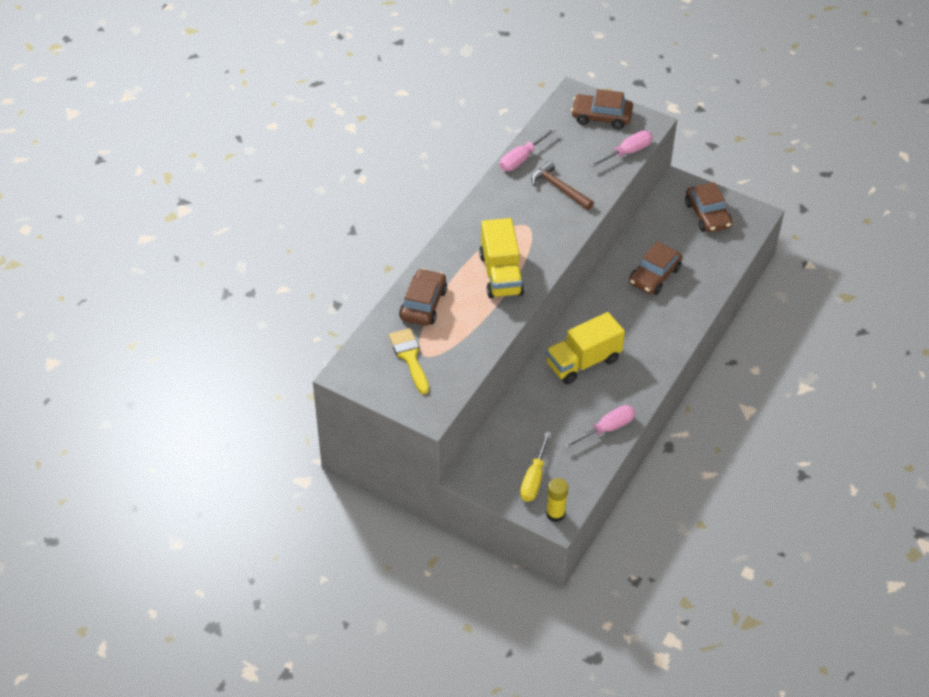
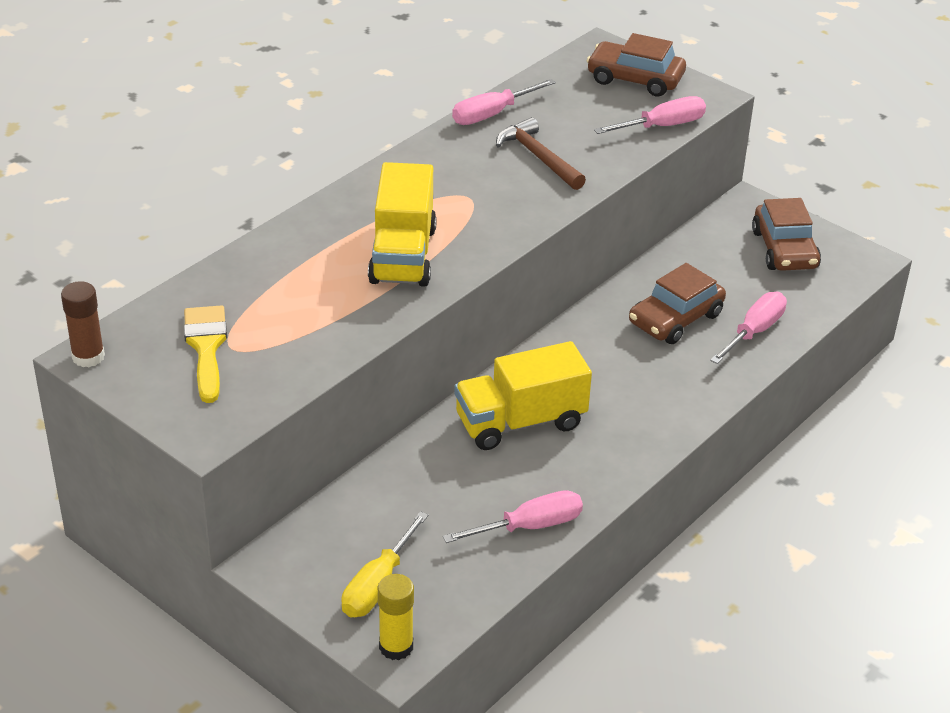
camera: 10 degrees right, 10 degrees down
brown car [399,269,447,326] -> none
none -> brown glue stick [61,281,105,367]
none -> pink screwdriver [710,292,787,364]

